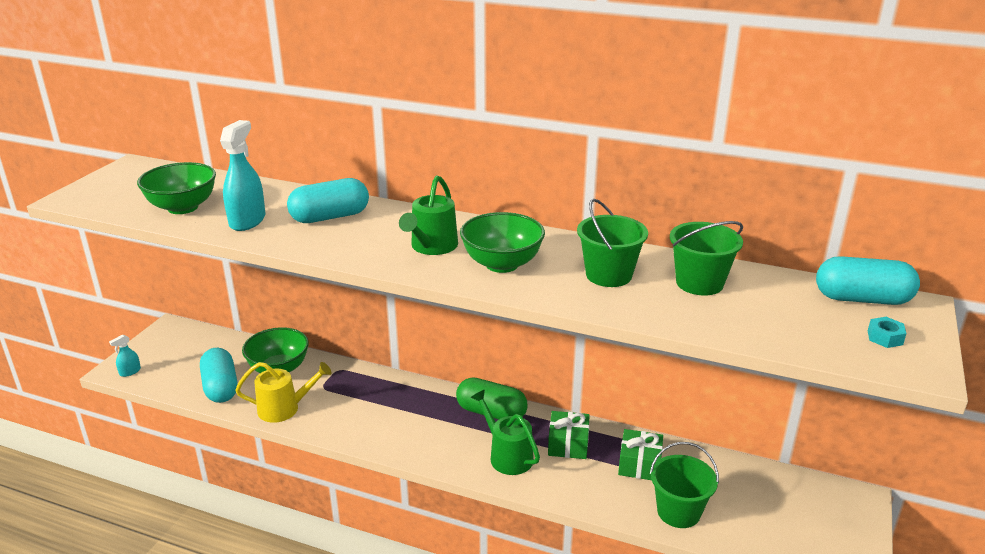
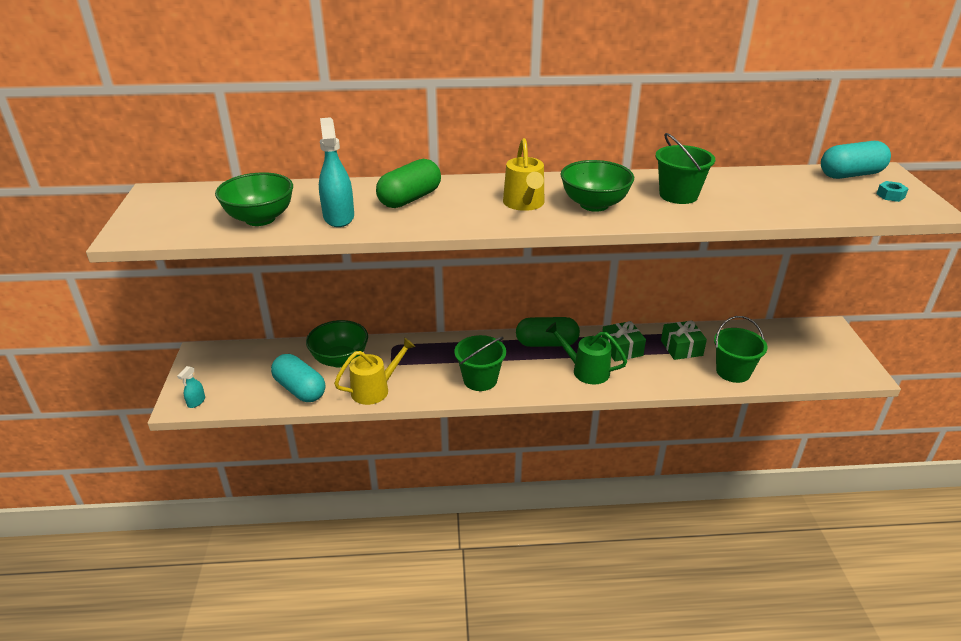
camera: 25 degrees left, 5 degrees up
turquoise capsule [287,178,369,223] -> green capsule [376,159,441,208]
green watering can [399,175,458,255] -> yellow watering can [503,138,544,211]
green bucket [670,221,743,295] -> green bucket moved to [454,335,506,391]

